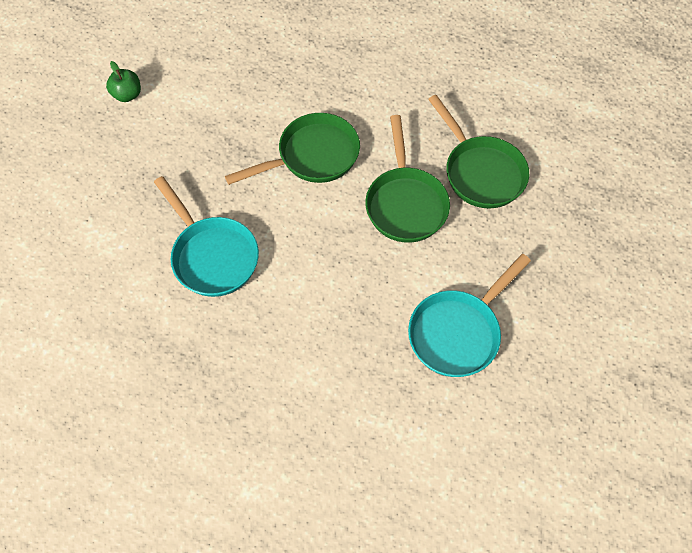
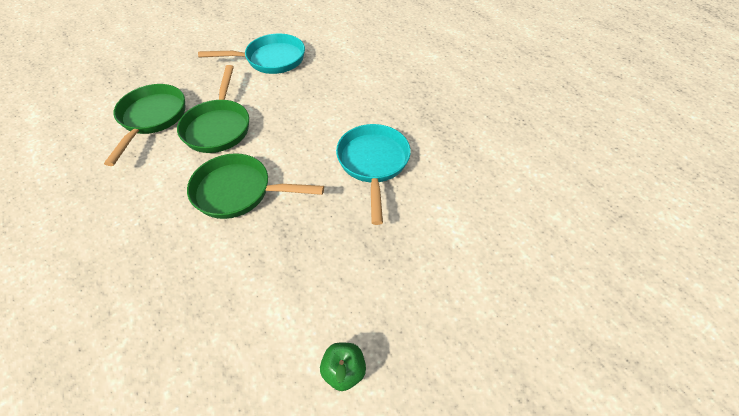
camera: 145 degrees left, 10 degrees down
green pan [365,115,450,243] -> green pan turned 150 degrees clockwise [177,65,249,153]

